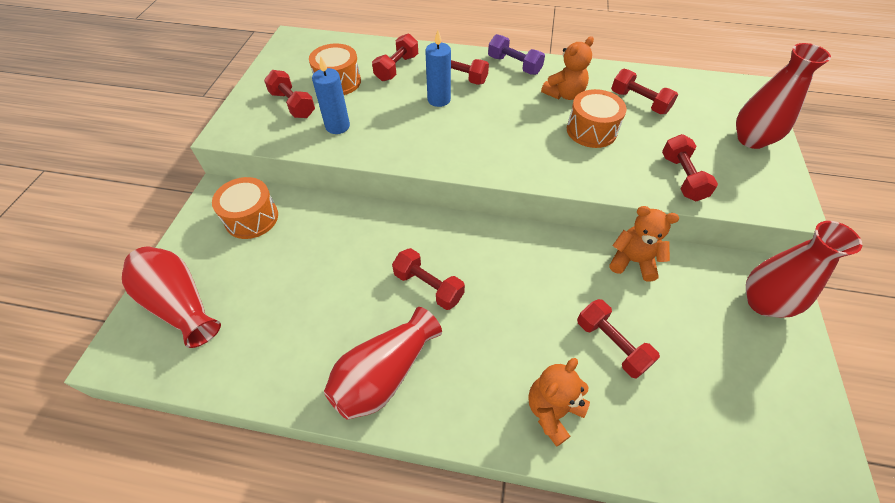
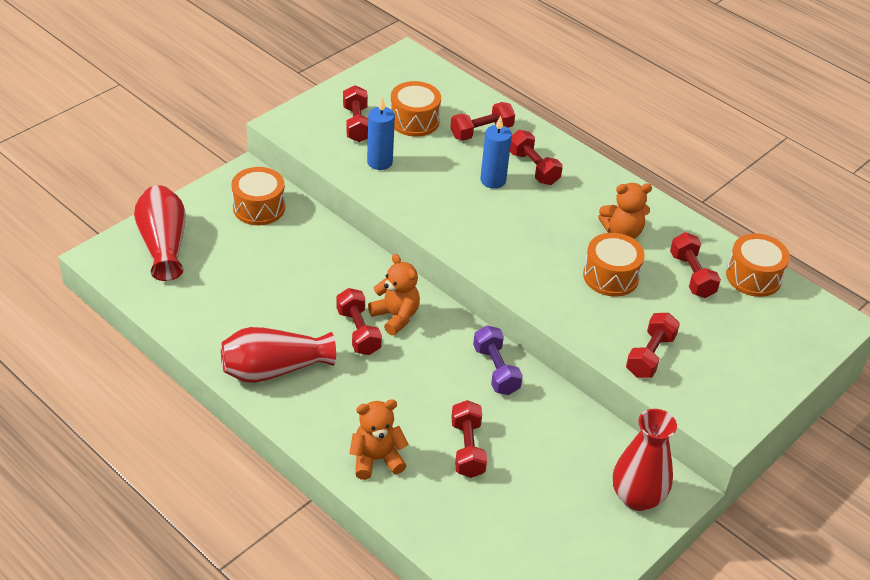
camera: 30 degrees right, 10 degrees down
purple dumbbell [488,34,545,75] -> purple dumbbell moved to [473,325,523,395]
orange teddy bear [609,206,679,282] -> orange teddy bear moved to [368,254,420,335]
red vase [736,43,831,149] -> none
none -> orange drum [726,233,790,297]

